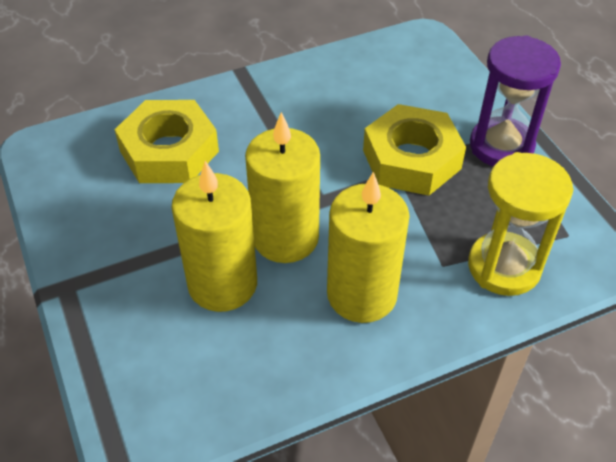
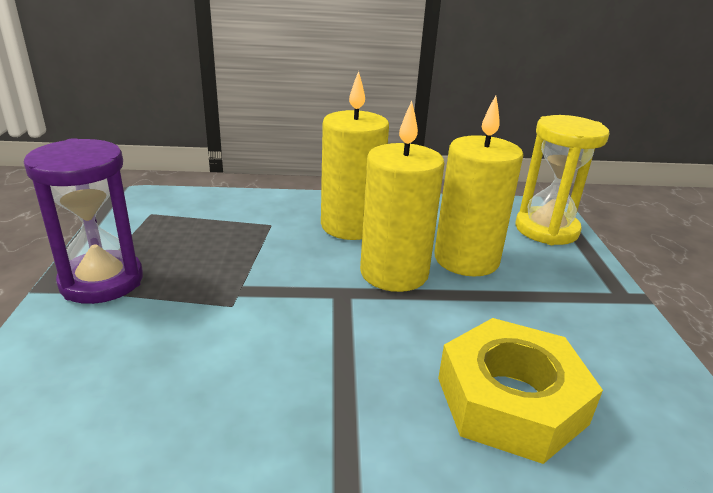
camera: 160 degrees left, 20 degrees down
yellow nut [363,104,466,195] -> none
yellow hourglass [468,152,574,296] -> yellow hourglass moved to [515,115,610,245]

